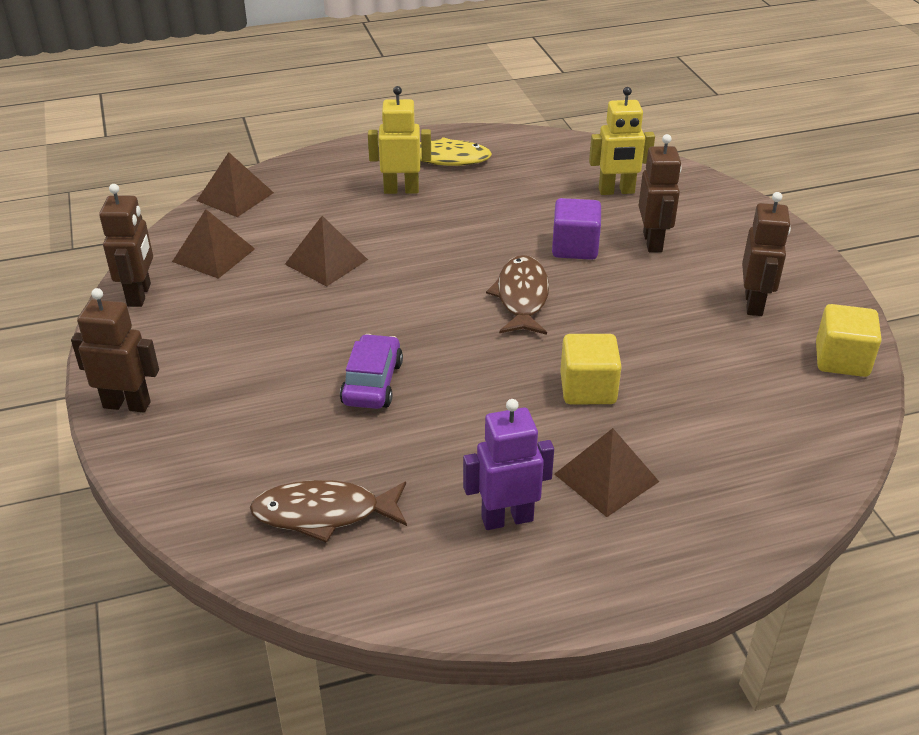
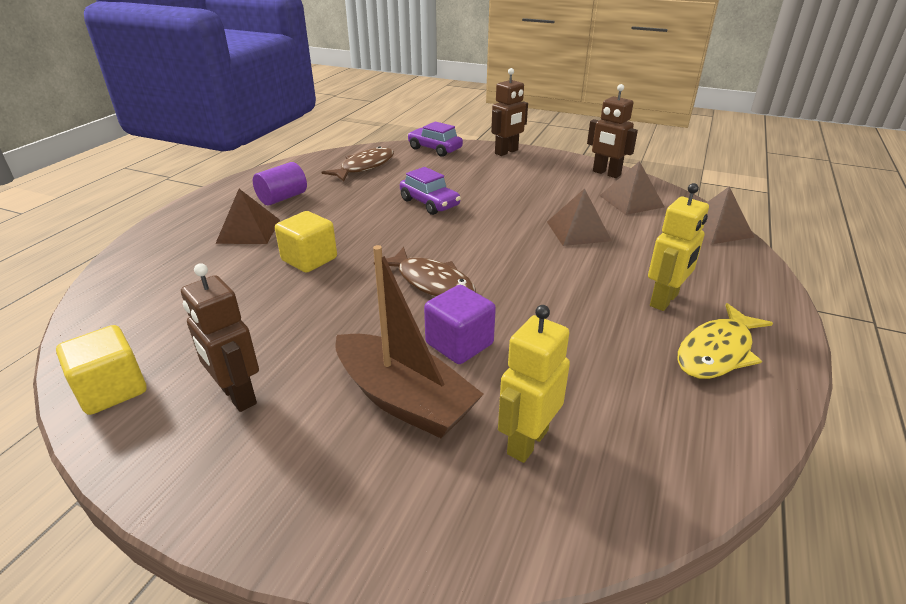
camera: 130 degrees right, 5 degrees down
purple robot [463,399,554,530] -> purple cylinder [253,162,307,206]
brown robot [639,134,682,252] -> brown boat [336,245,484,438]
none -> purple car [407,121,463,157]

